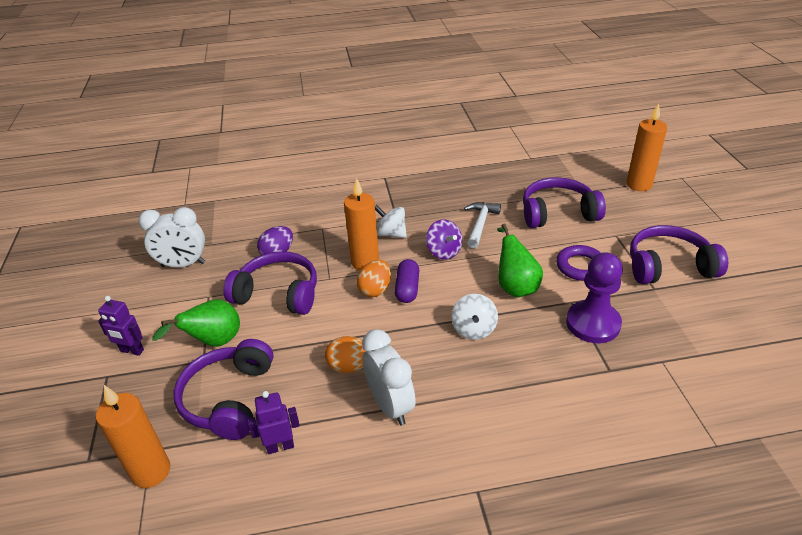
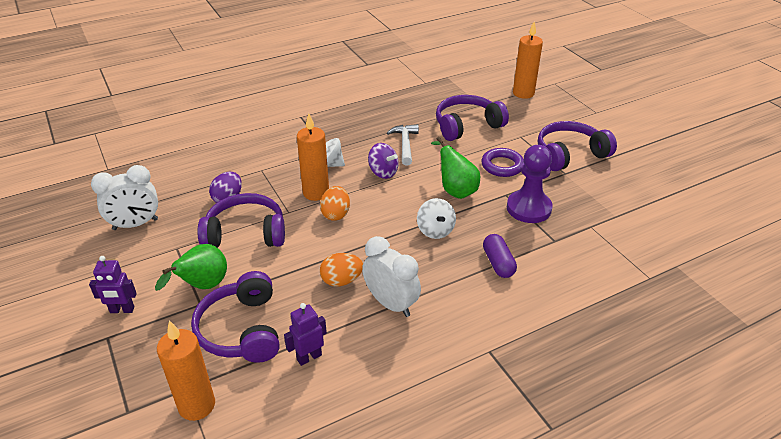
camera: 20 degrees left, 0 degrees up
purple capsule [395,259,419,303] -> purple capsule moved to [483,234,517,278]

